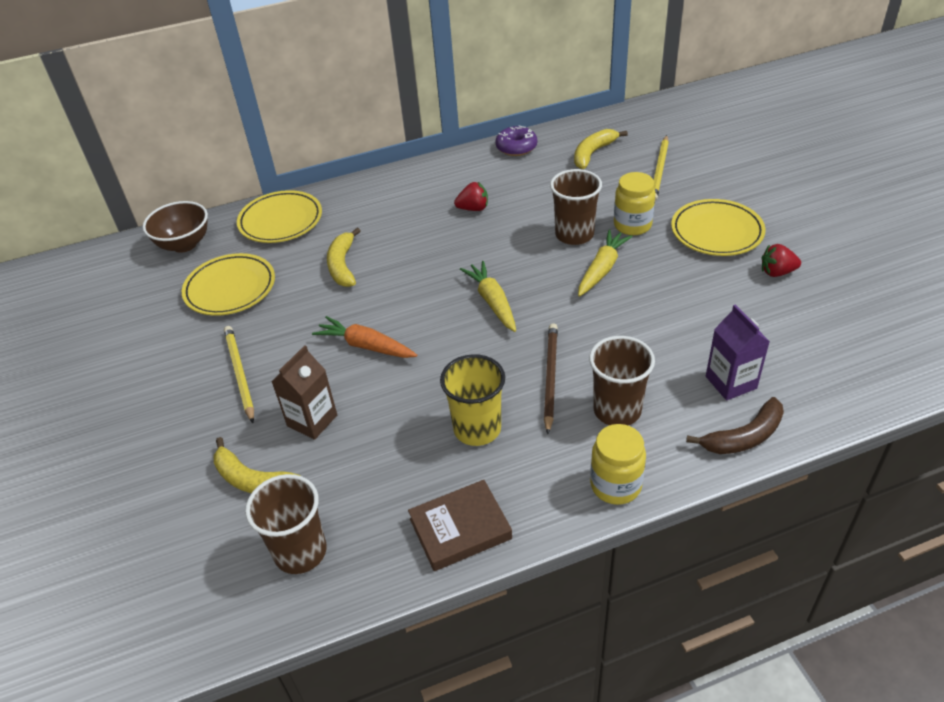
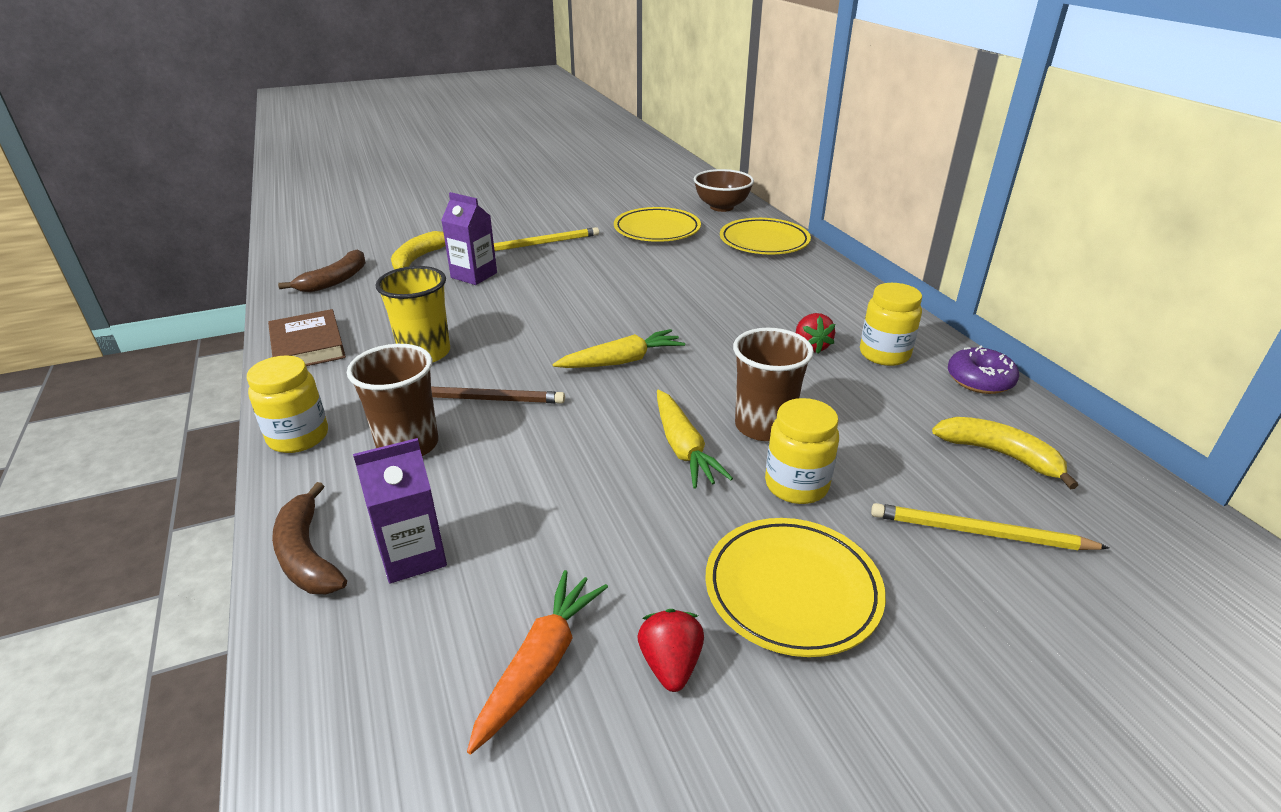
camera: 85 degrees right, 10 degrees down
brown cup [245,474,327,574] -> brown banana [278,249,366,292]
brown carton [271,345,337,440] -> purple carton [441,192,497,285]
orange carrot [312,316,417,358] -> orange carrot moved to [467,570,608,754]
yellow banana [327,228,361,287] -> none
yellow carrot [578,229,633,297] -> yellow carrot turned 45 degrees clockwise [657,390,733,489]
none -> yellow jar [860,283,922,366]

